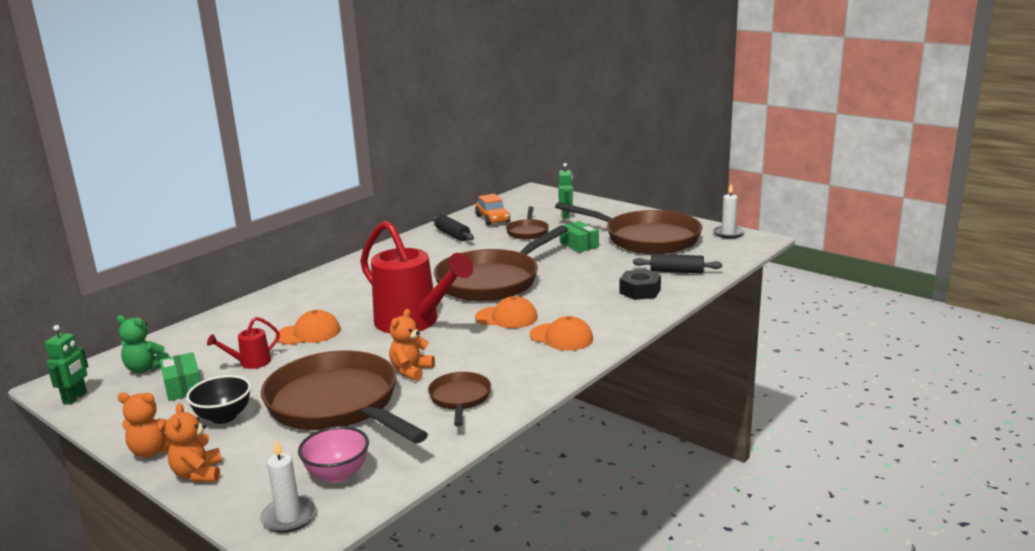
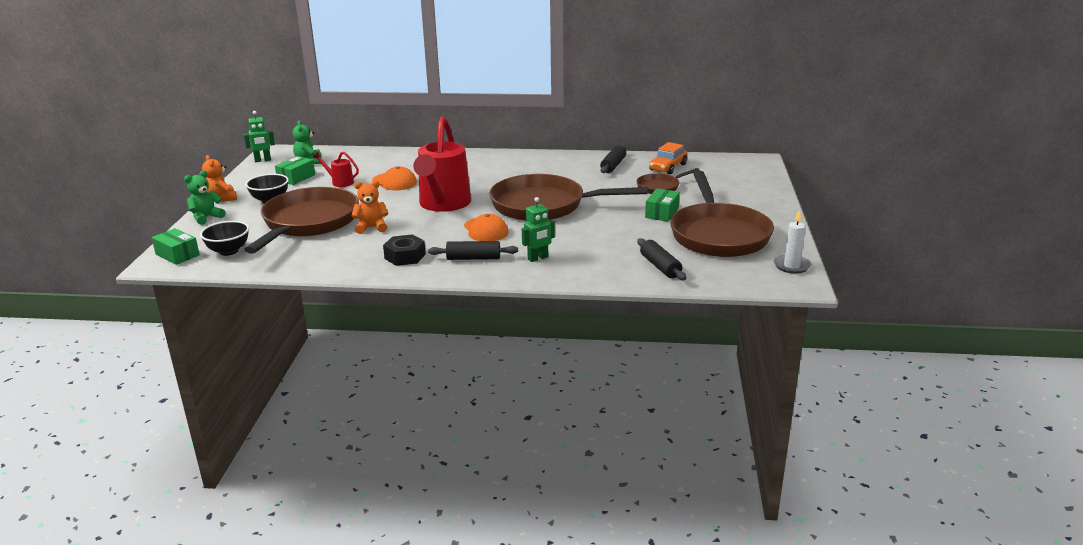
camera: 55 degrees right, 5 degrees up
orange teddy bear [165,403,222,482] -> green teddy bear [184,170,226,225]
white candle [260,439,316,533] -> green box [151,228,200,265]
pink bowl [298,426,369,483] -> black bowl [200,221,249,256]
brown pan [428,372,491,427] -> none
orange cap [529,316,593,351] -> black rolling pin [428,241,518,260]
green robot [558,163,573,219] -> green robot moved to [522,197,555,262]
black nut [620,269,661,300] -> black nut moved to [383,234,426,266]

